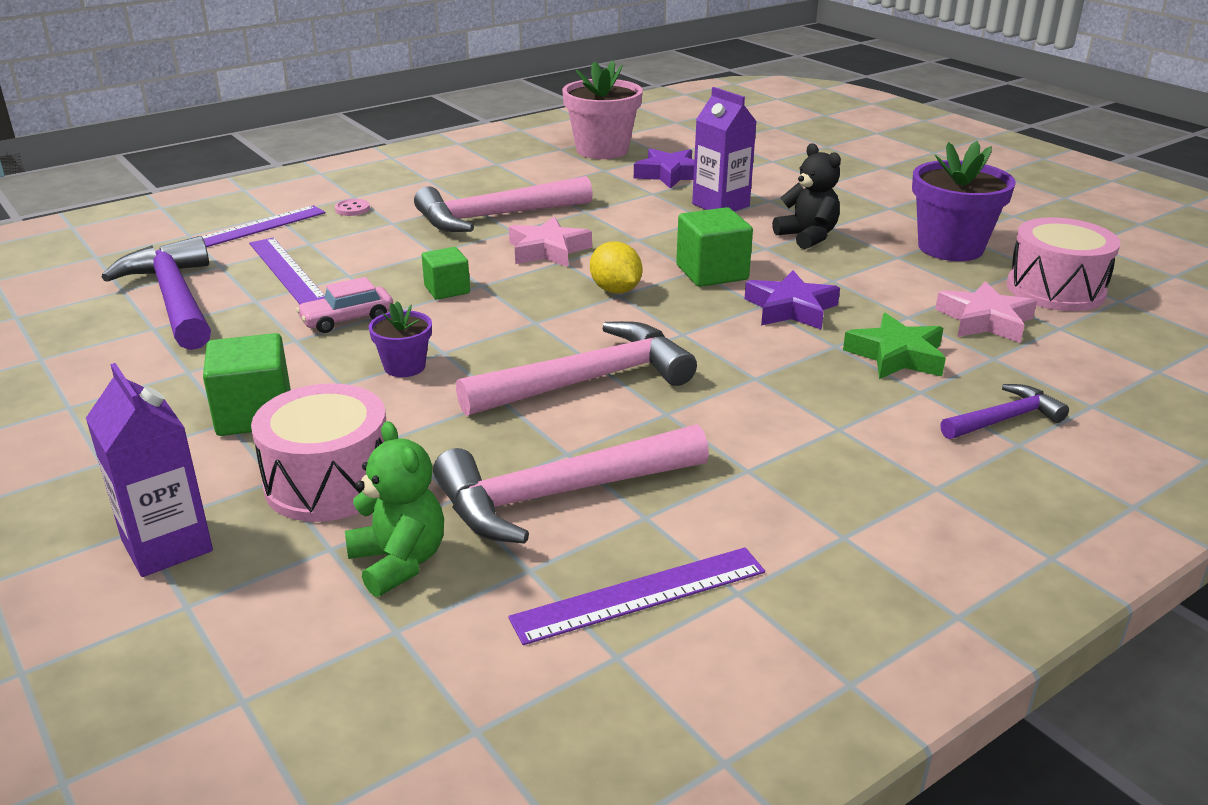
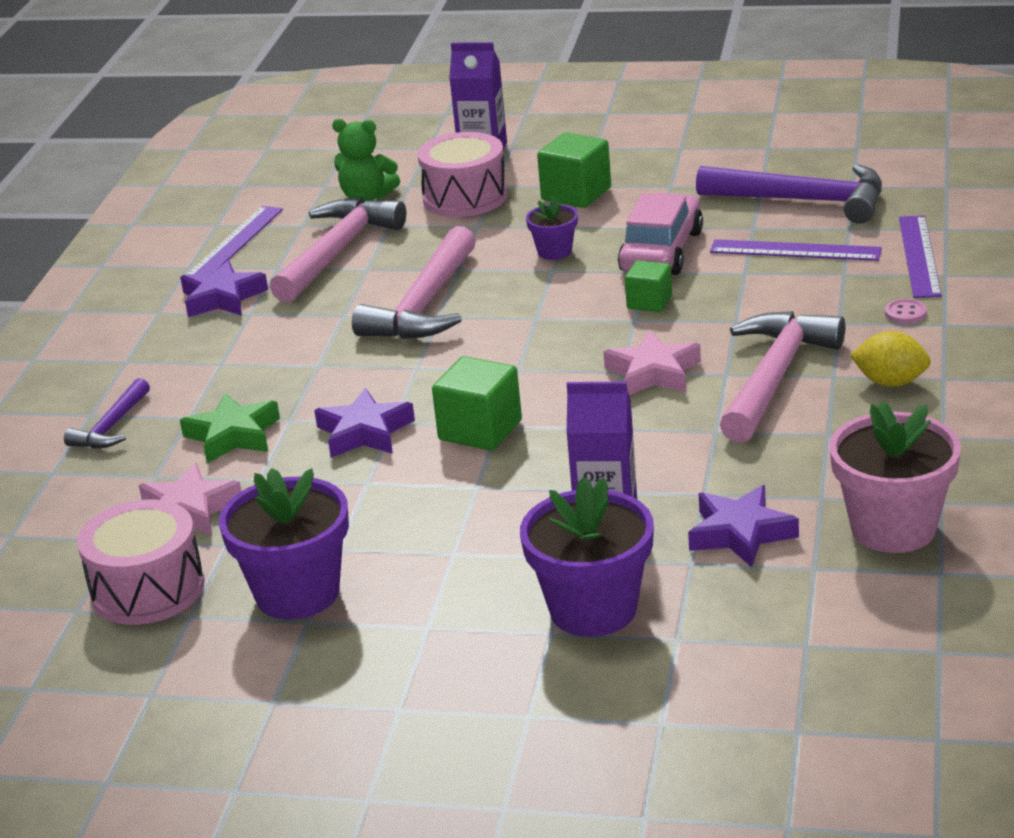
camera: 140 degrees right, 0 degrees up
pink car [296,277,393,333] -> pink car [618,193,703,275], size x1.69
yellow lemon [590,241,643,294] -> yellow lemon moved to [850,331,931,387]
black teddy bear [772,143,841,249] -> none
none -> purple star [180,260,268,317]
none -> purple flower pot [520,477,654,637]

